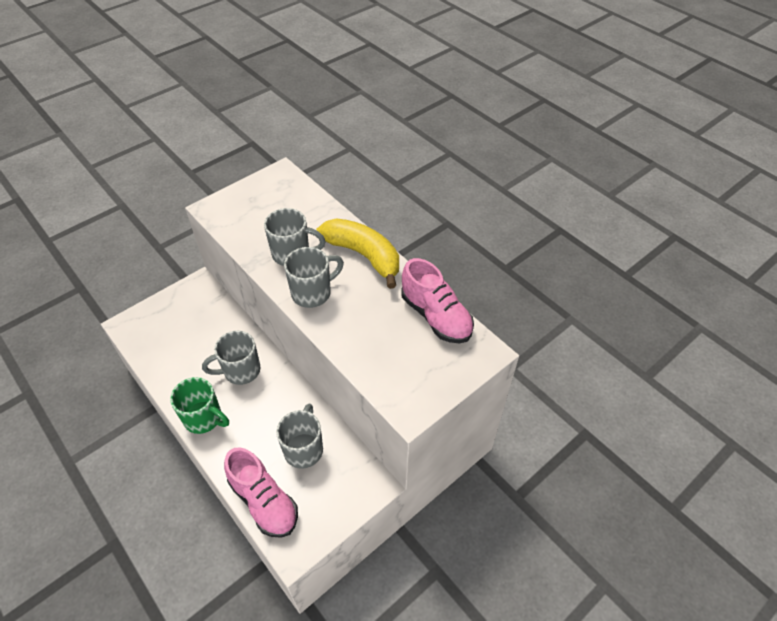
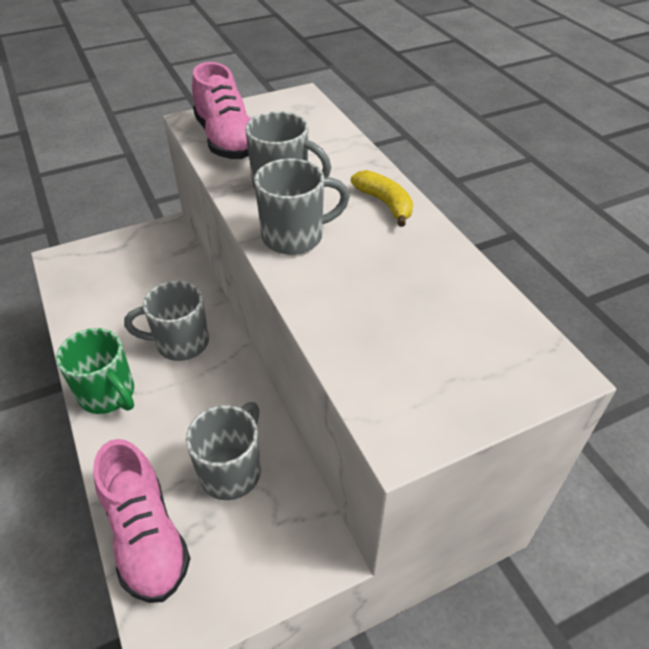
camera: 15 degrees right, 5 degrees down
yellow banana [317,218,399,289] -> yellow banana [351,170,413,227], size x0.55
pink shoe [401,258,474,343] -> pink shoe moved to [192,62,251,159]

